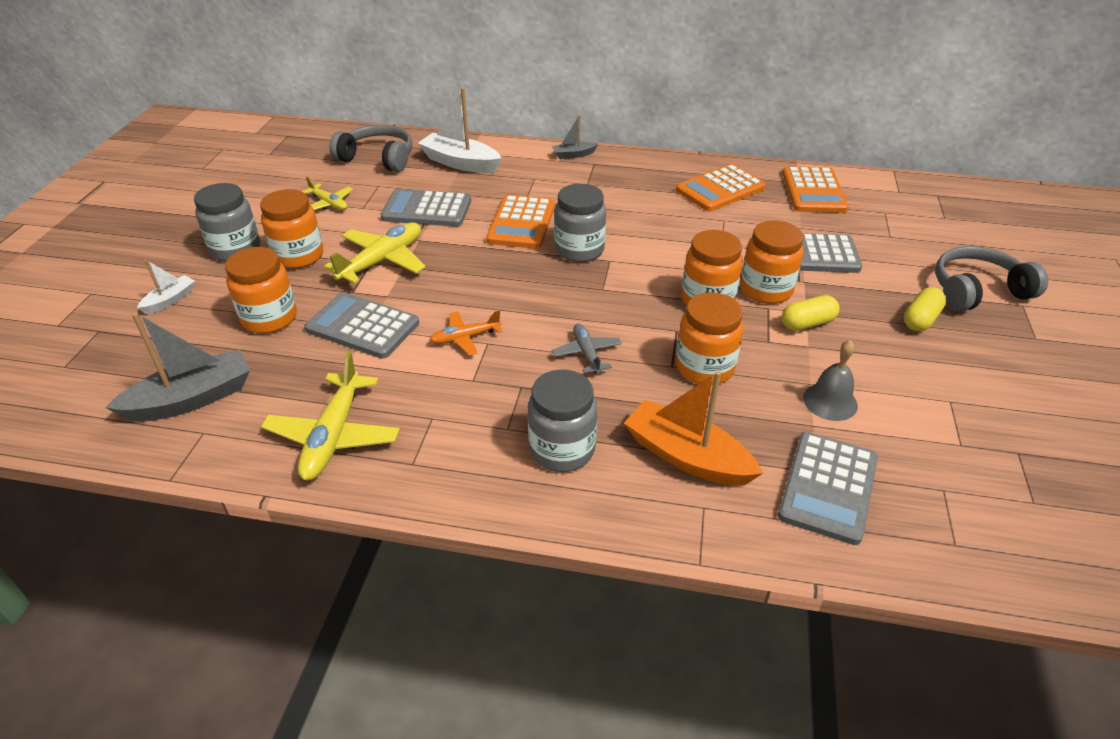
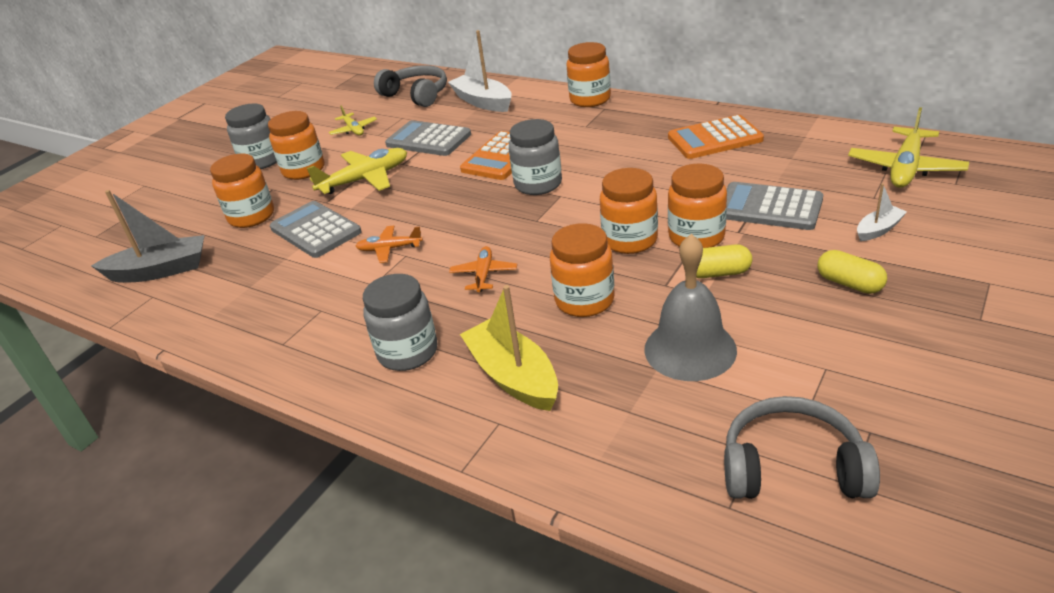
camera: 25 degrees right, 5 degrees down
white boat [137,260,195,314] -> white boat moved to [857,183,907,241]
yellow plane [261,352,400,480] -> yellow plane moved to [848,107,969,188]
grey boat [552,115,598,159] -> orange jar [567,42,611,107]
grey plane [552,323,622,374] -> orange plane [449,246,517,292]
orange boat [624,370,763,486] -> yellow boat [460,285,558,411]
grey calculator [778,432,878,545] -> none
orange calculator [782,166,849,213] -> none
grey bell [803,340,858,421] -> grey bell [644,234,737,381], size x1.61
yellow capsule [904,287,947,331] -> yellow capsule turned 75 degrees clockwise [818,250,887,294]
grey headphones [935,246,1048,312] -> grey headphones moved to [724,396,880,499]

